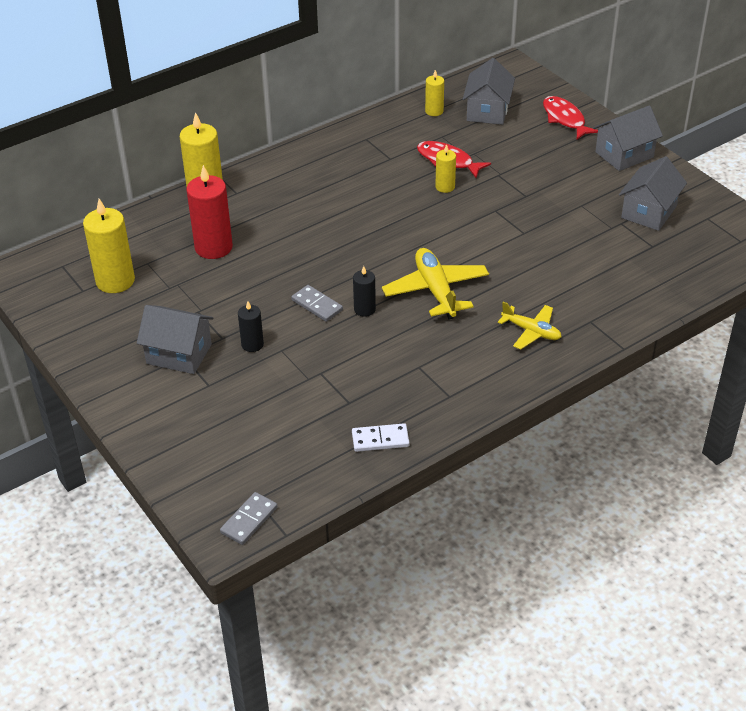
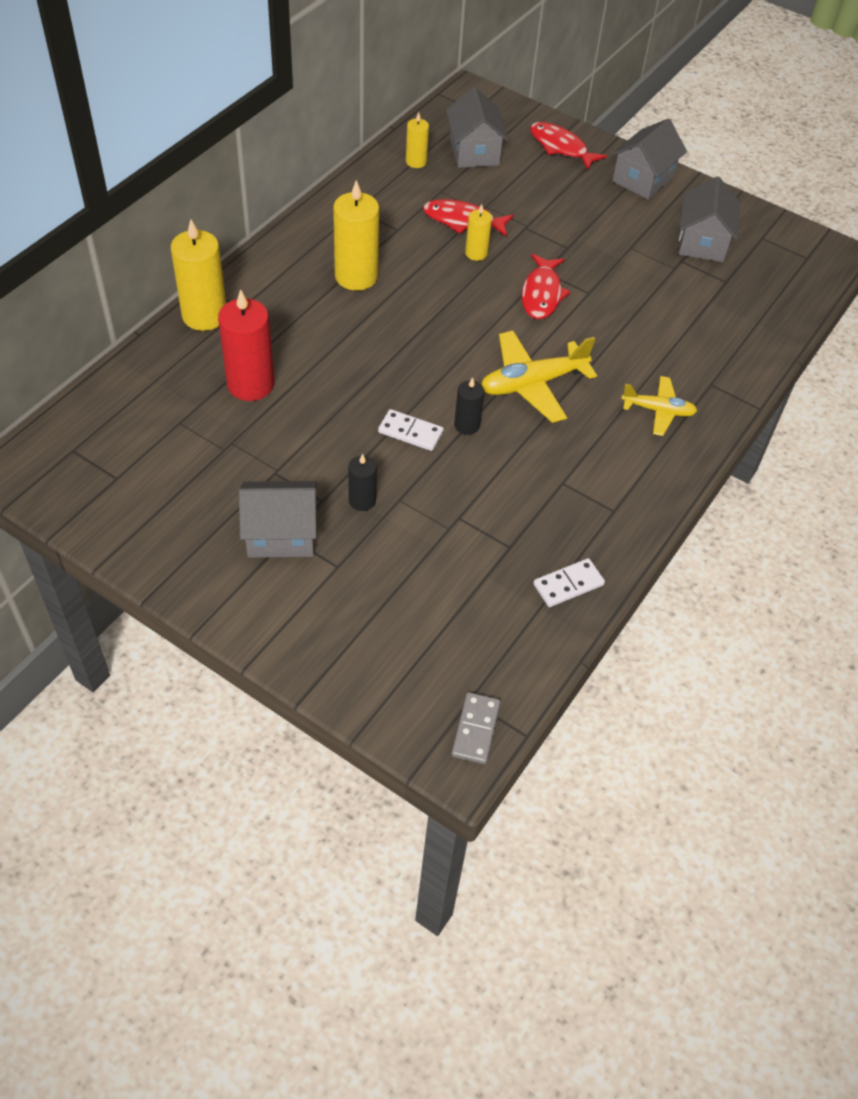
camera: 25 degrees left, 10 degrees up
yellow candle [83,199,135,293] -> yellow candle moved to [333,180,379,291]
grey domino [291,285,343,322] -> white domino [378,409,444,451]
yellow plane [382,248,489,319] -> yellow plane turned 75 degrees counterclockwise [481,331,597,423]
none -> red fish [522,254,570,319]

